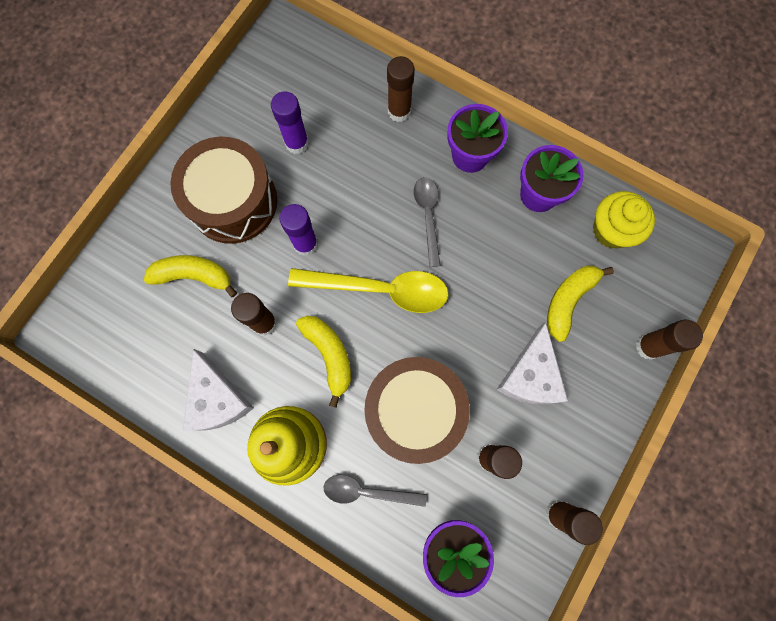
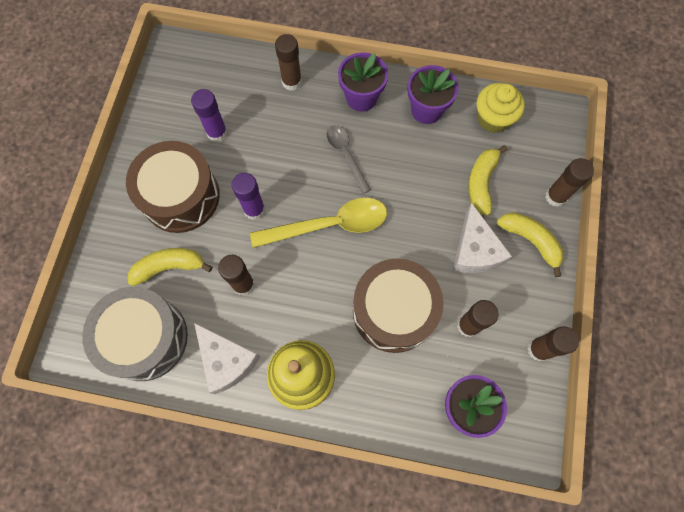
camera: 20 degrees left, 5 degrees down
yellow banana [296,316,351,408] -> yellow banana moved to [497,212,564,277]
grey spoon [324,475,427,507] -> none
none -> grey drum [82,287,188,381]

